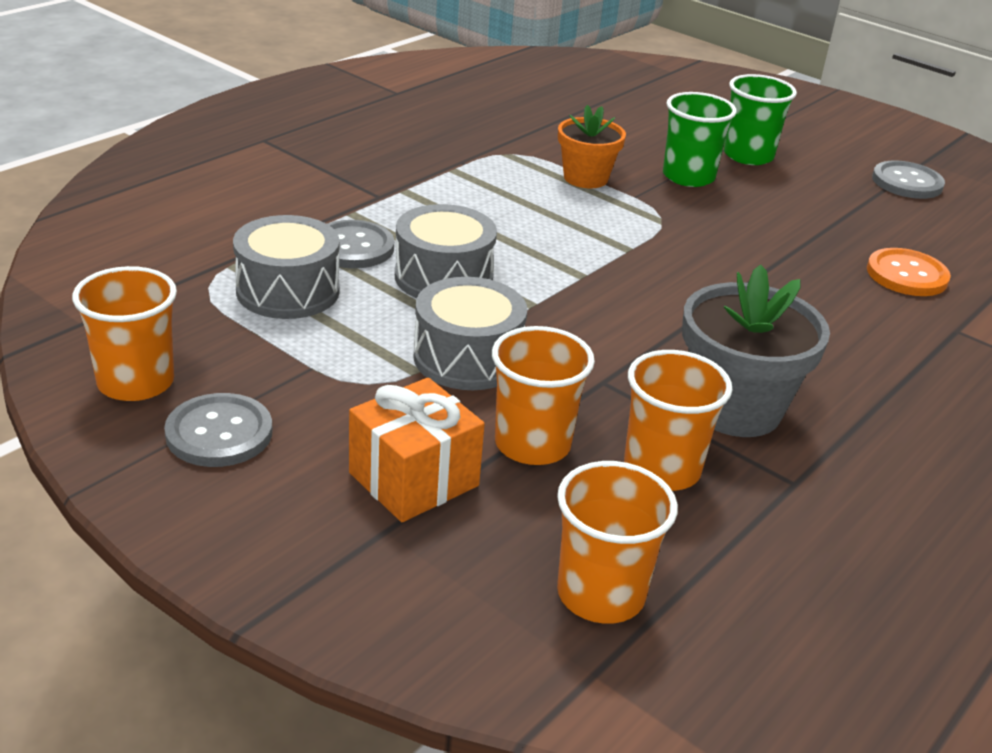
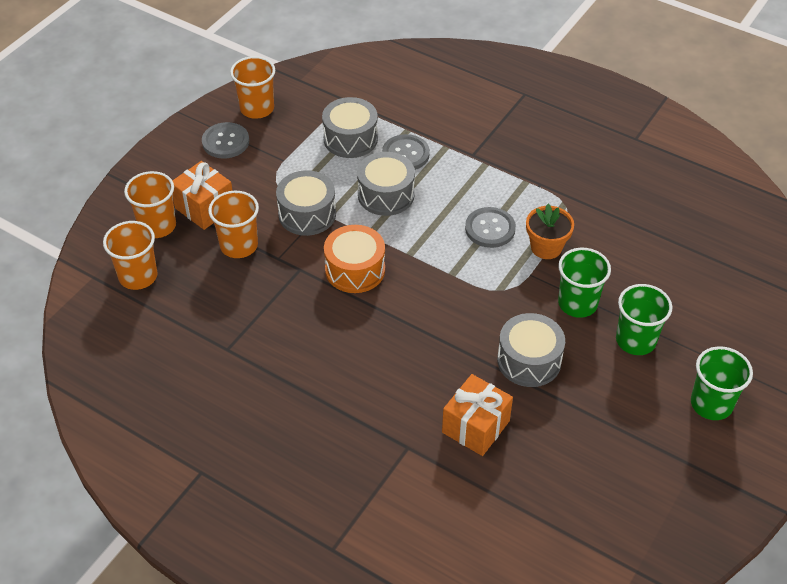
camera: 85 degrees right, 15 degrees up
orange cup [624,350,733,491] -> orange cup moved to [124,171,176,238]
grey flower pot [682,264,830,437] -> none
orange button [867,248,951,296] -> orange gift [442,374,513,456]
grey button [872,161,945,199] -> grey button moved to [465,207,516,248]
none -> orange drum [324,225,385,293]
none -> grey drum [497,313,565,387]
none -> green cup [691,346,753,420]

